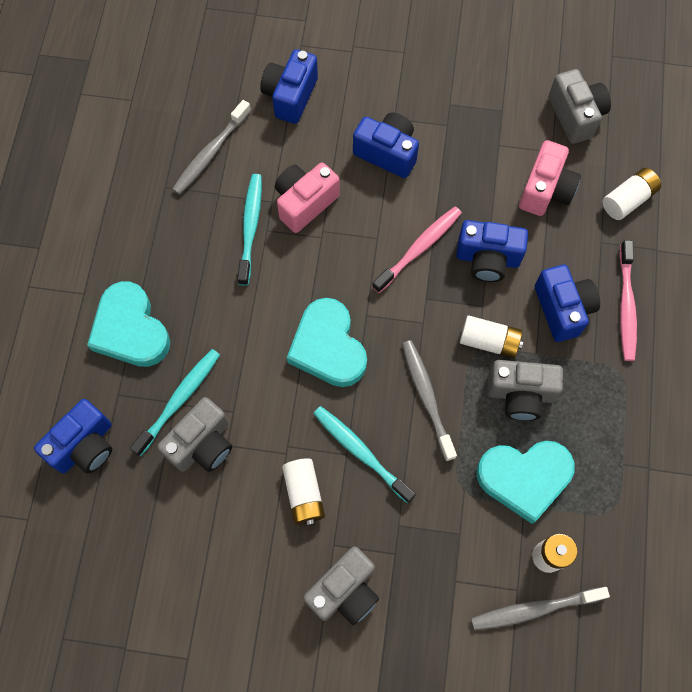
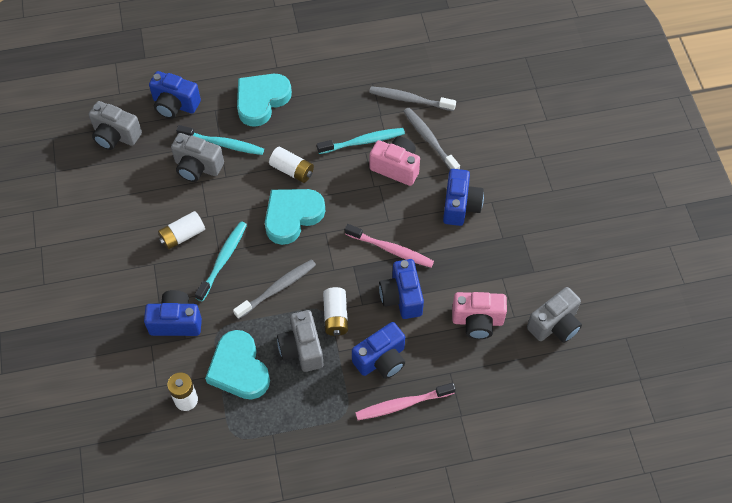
camera: 70 degrees right, 10 degrees down
blue camera [260,49,318,124] -> blue camera moved to [144,290,202,336]
grey camera [303,546,379,625] -> grey camera moved to [89,101,142,150]
grey toothbrush [471,587,610,630] -> grey toothbrush moved to [404,108,460,169]
white battery [602,168,661,220] -> white battery moved to [269,147,314,183]

